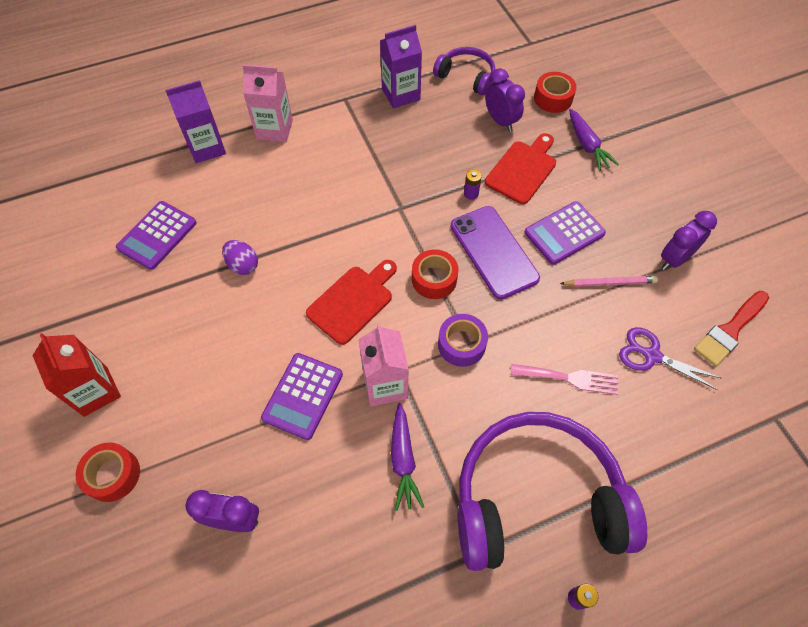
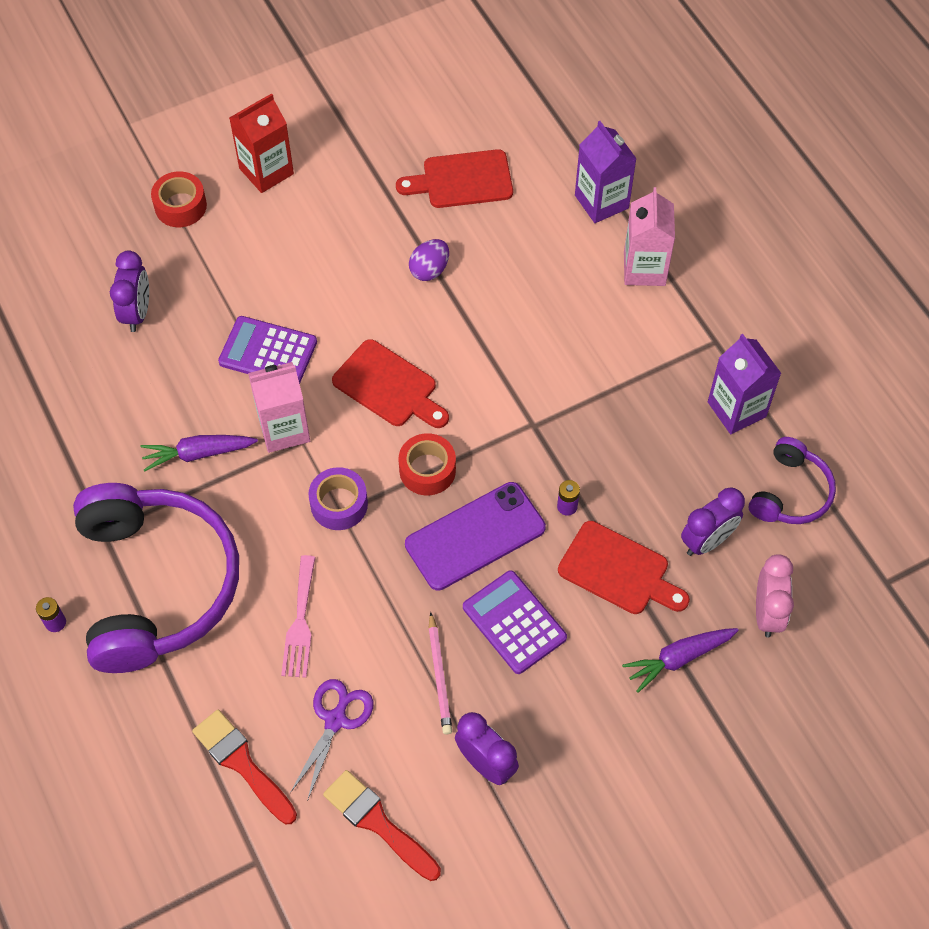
camera: 85 degrees right, 0 degrees up
purple calculator [116,201,197,270] -> red cutting board [396,149,513,208]
red tape [534,72,577,113] -> pink clock [756,554,794,638]
none -> red brush [192,710,297,824]

